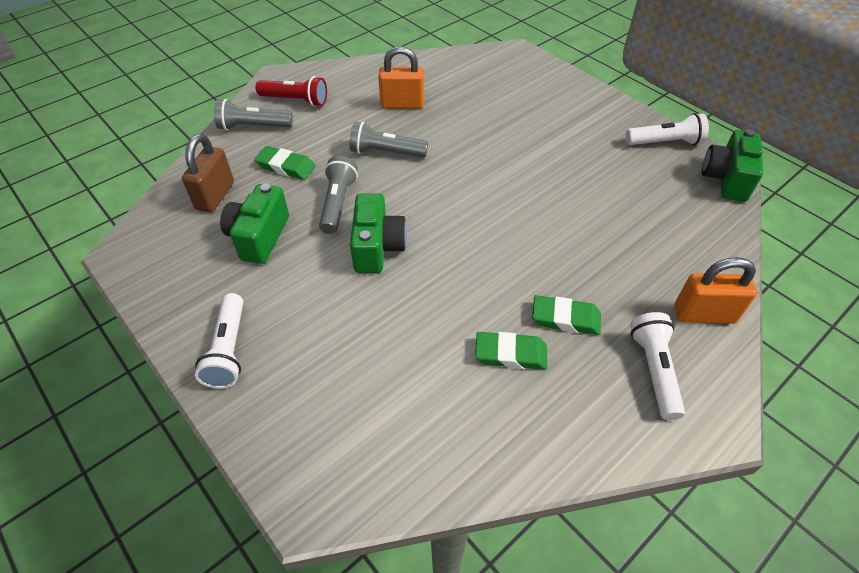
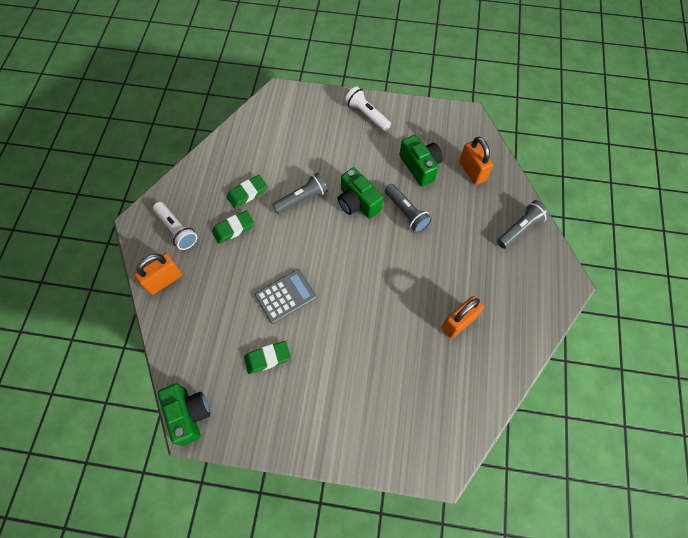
camera: 140 degrees right, 15 degrees up
brown padlock [182,134,234,213] -> orange padlock [459,137,493,185]
green eraser [255,146,315,180] -> green eraser moved to [244,341,291,374]
red flashlight [256,76,327,107] -> none
grey flashlight [350,122,428,158] -> grey flashlight moved to [272,173,328,214]
white flashlight [626,113,709,145] -> none
none -> grey calculator [255,269,317,324]

